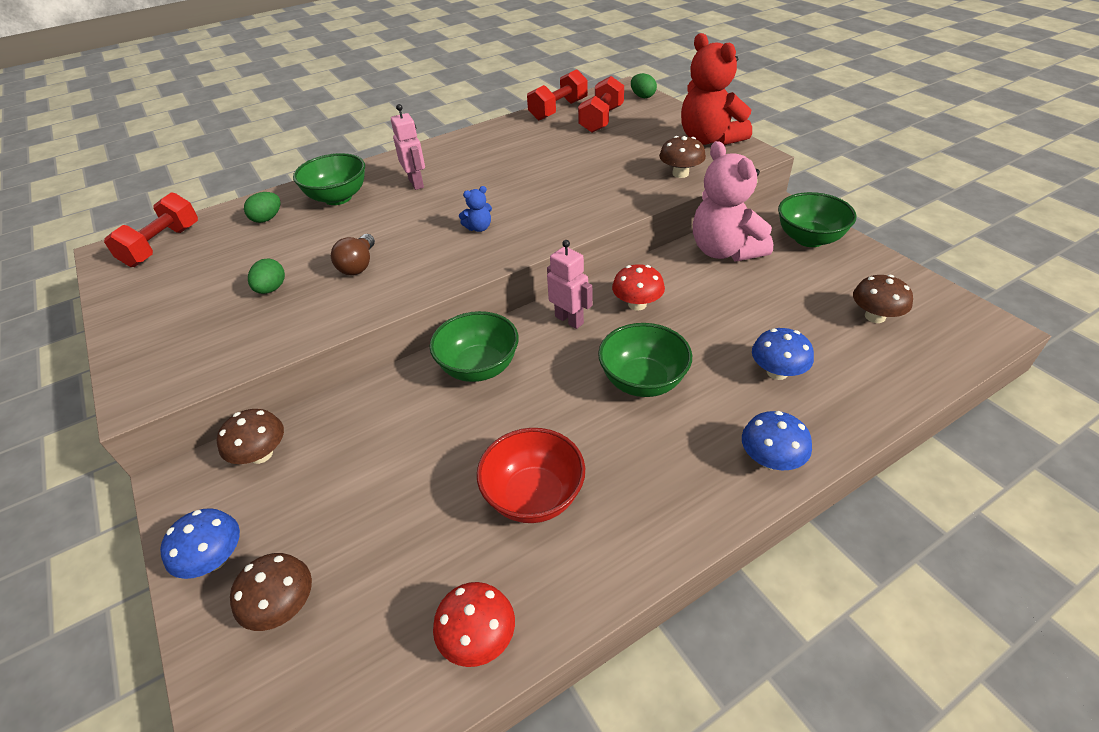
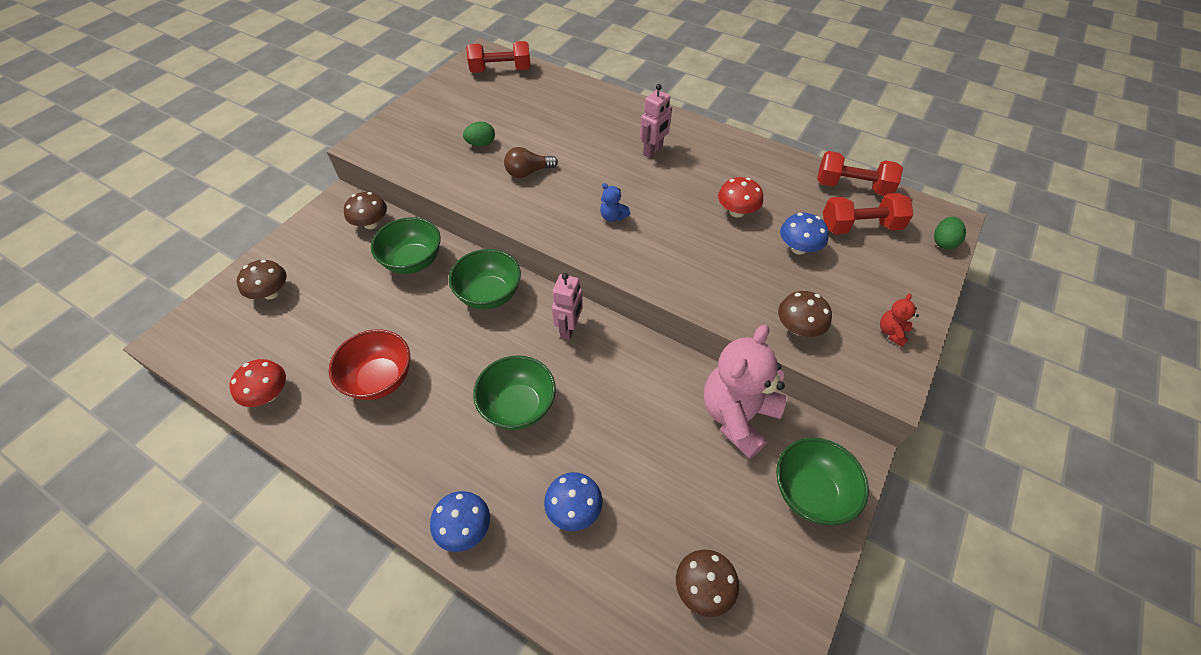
camera: 60 degrees right, 10 degrees up
blue mushroom [160,508,240,579] -> blue mushroom moved to [780,213,829,255]
green egg [244,192,281,223] -> none
green bowl [293,153,365,205] -> green bowl moved to [371,217,441,274]
red mushroom [612,264,665,311] -> red mushroom moved to [718,177,763,218]
red teddy bear [681,33,752,145] -> red teddy bear [880,294,919,347], size x0.41

